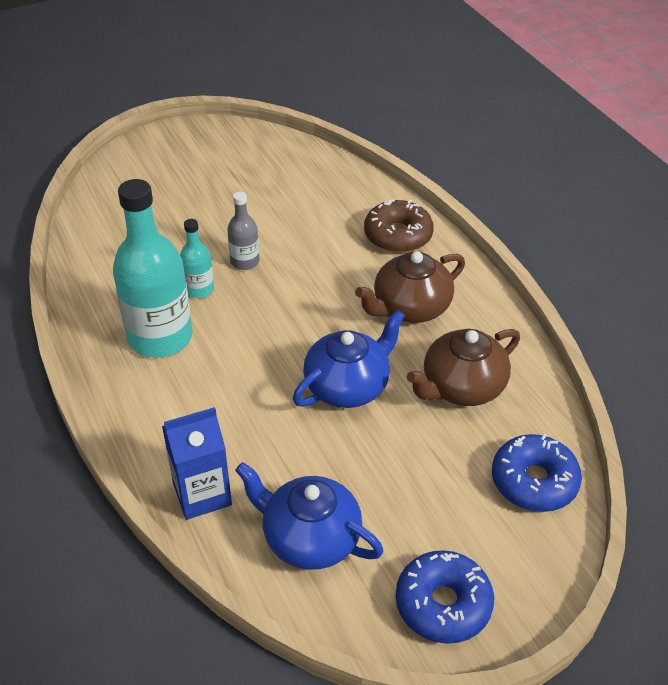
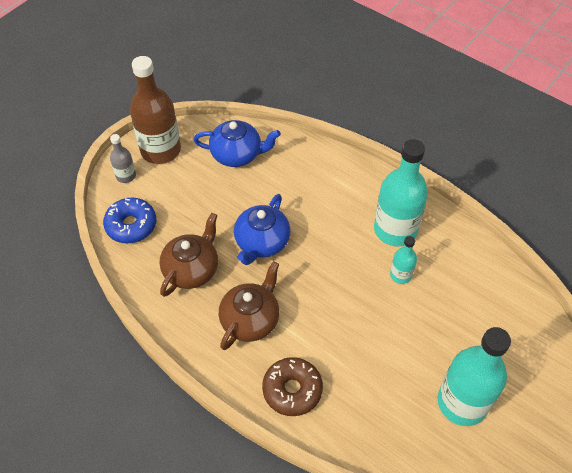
camera: 155 degrees right, 10 degrees up
blue carton [162,407,232,520] -> none
grey bottle [227,192,259,270] -> grey bottle moved to [110,134,136,183]
blue donut [396,550,494,644] -> brown bottle [130,56,181,164]
none -> turquoise bottle [438,327,511,426]

